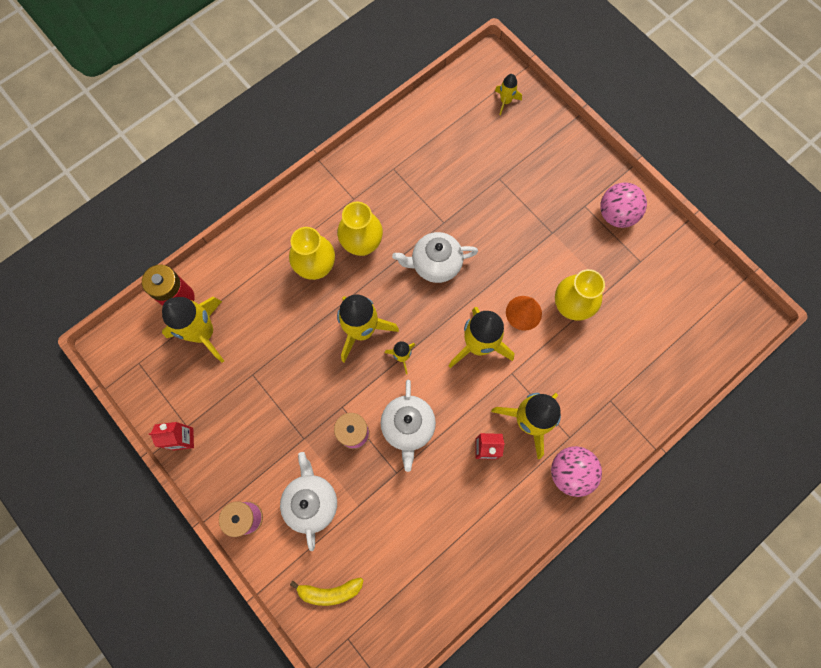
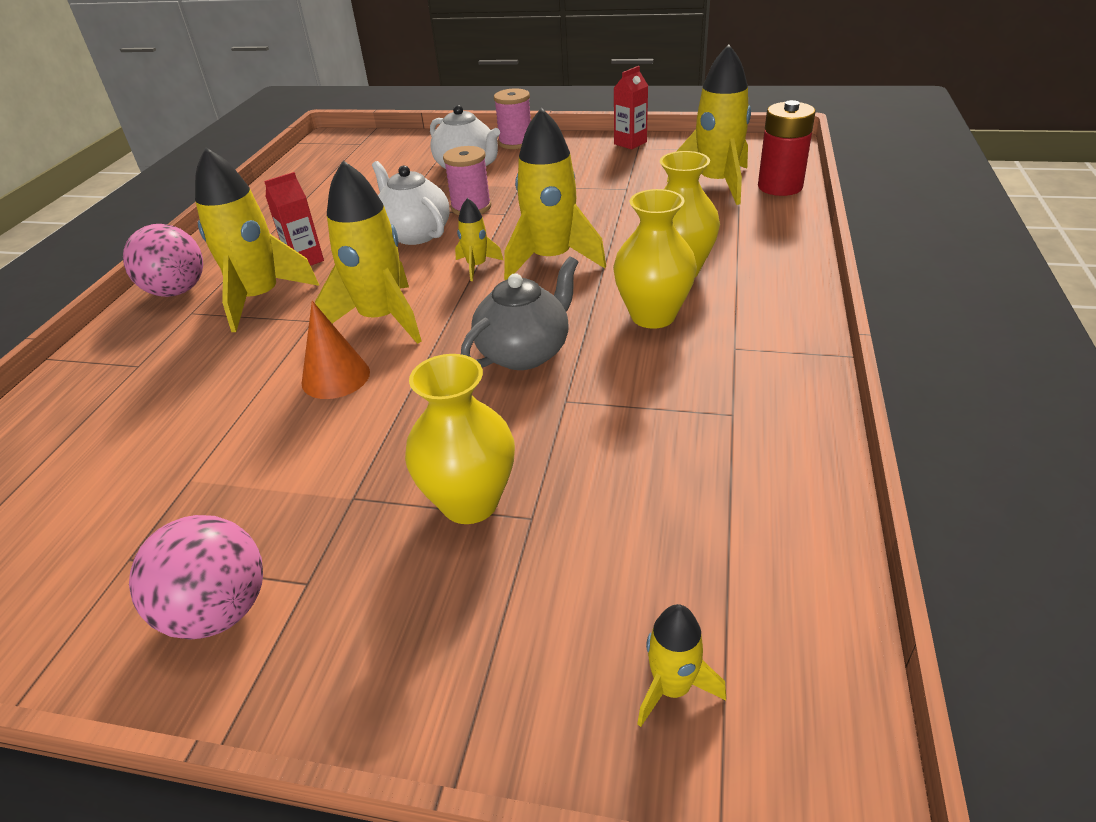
camera: 145 degrees right, 35 degrees down
yellow banana [290,577,363,606] -> none
white teapot [392,232,478,283] -> grey teapot [461,256,578,370]
yellow vase [555,269,605,321] -> yellow vase moved to [405,354,515,524]

